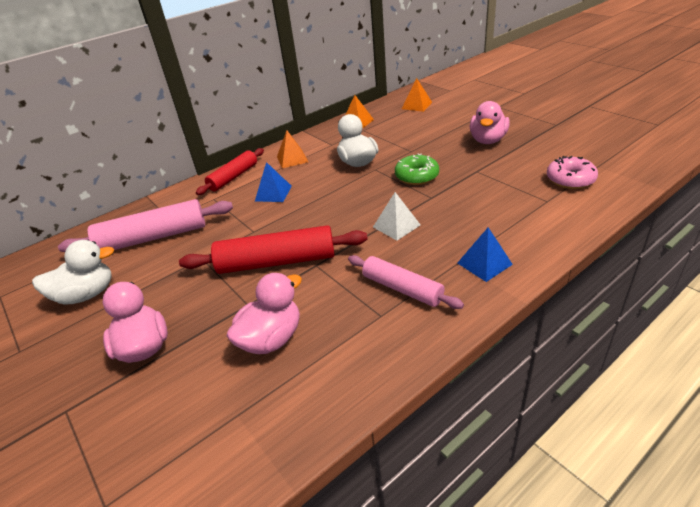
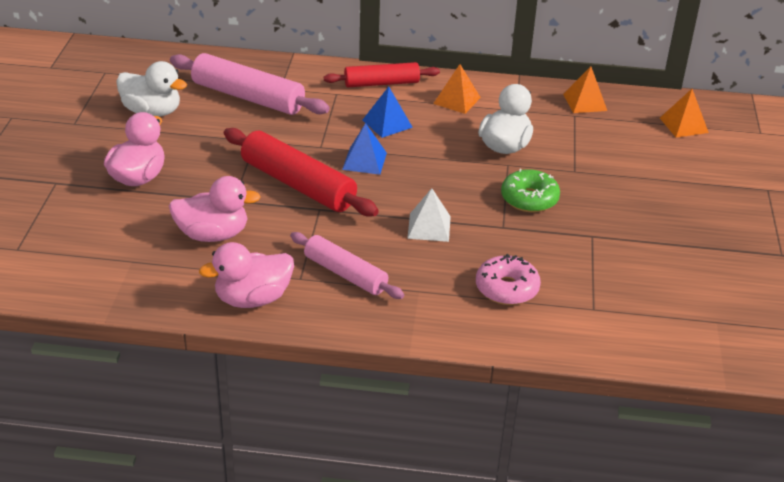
camera: 40 degrees right, 0 degrees up
pink rolling pin [348,255,464,309] -> pink rolling pin turned 45 degrees counterclockwise [290,232,404,299]
blue pyramid [458,227,513,282] -> blue pyramid moved to [342,123,387,175]
pink duck [470,101,510,144] -> pink duck moved to [199,242,294,308]
pink donut [547,156,598,189] -> pink donut moved to [476,254,541,305]

